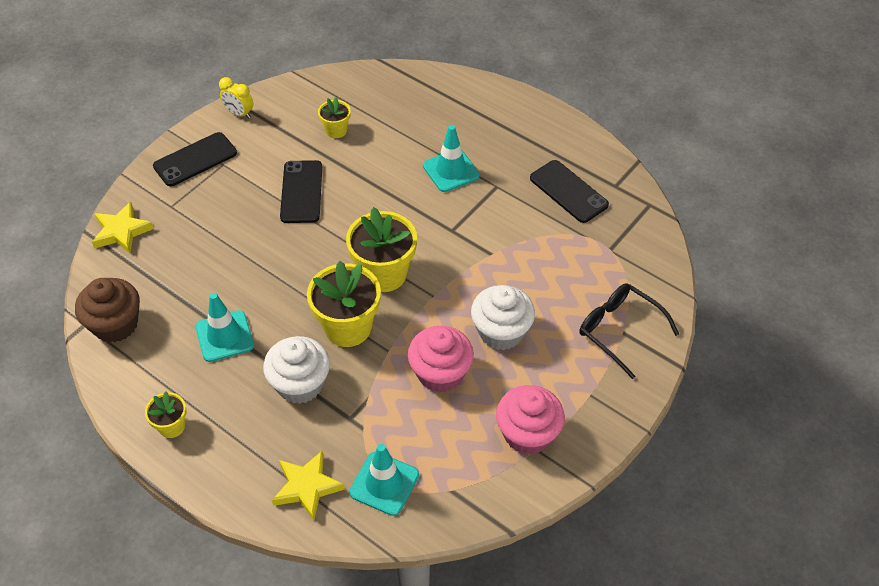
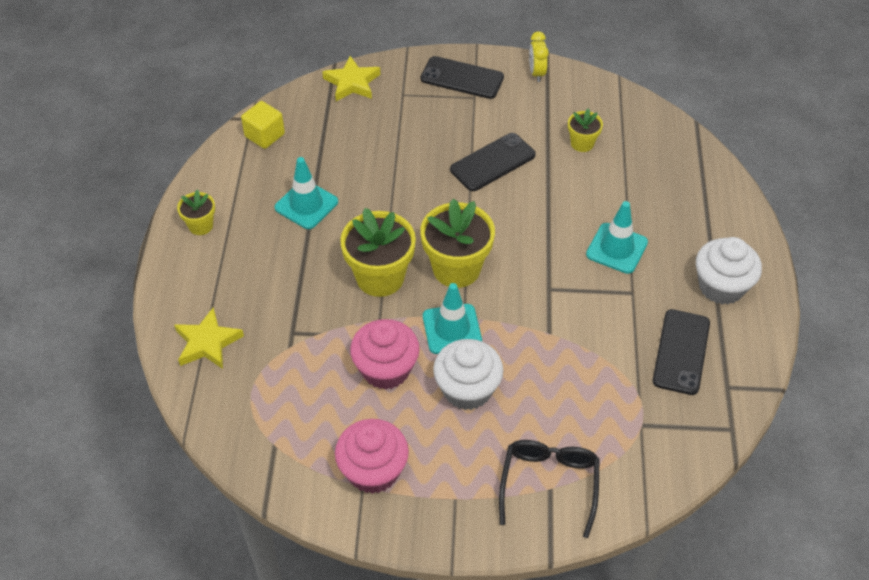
camera: 55 degrees right, 0 degrees up
brown cupcake [75,278,140,343] -> yellow cube [241,101,285,149]
white cupcake [263,336,330,404] -> white cupcake moved to [696,237,762,305]
turquoise traffic cone [349,444,419,516] -> turquoise traffic cone moved to [423,283,482,354]

